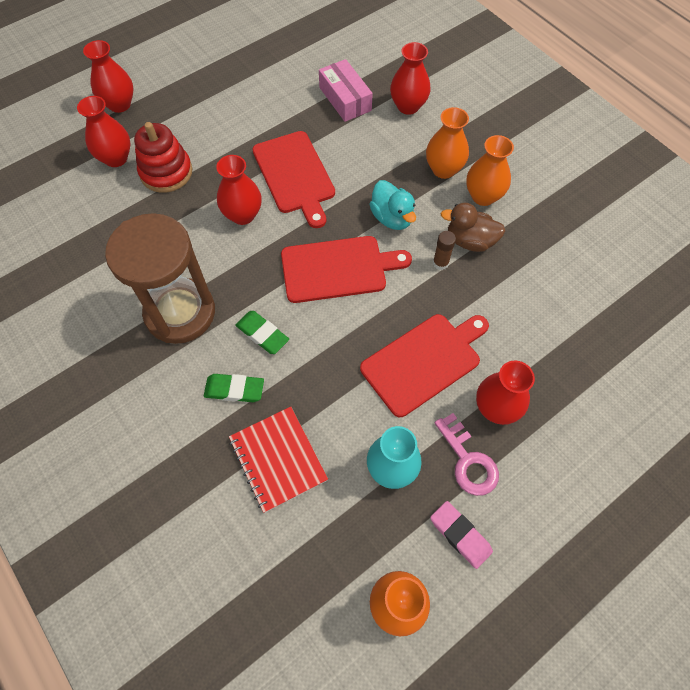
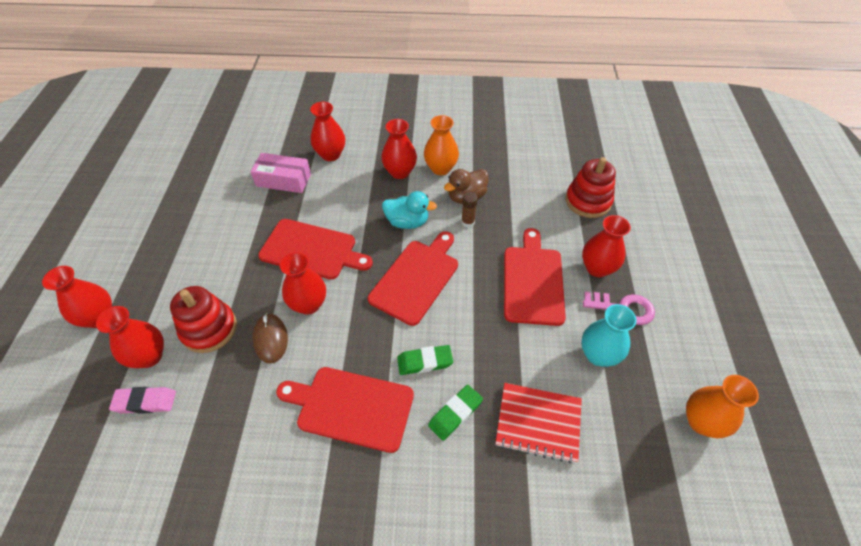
camera: 50 degrees left, 10 degrees down
brown hourglass [105,213,215,344] -> red cutting board [276,367,414,453]
orange vase [426,107,469,179] -> red vase [381,119,417,179]
pink eraser [430,501,493,569] -> pink eraser moved to [109,387,176,414]
none -> brown mouse [253,313,288,364]
none -> red stacking toy [565,157,616,218]

